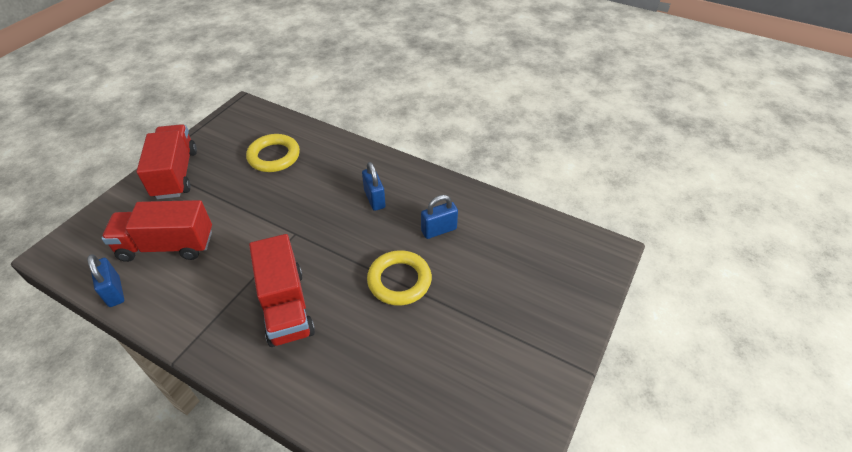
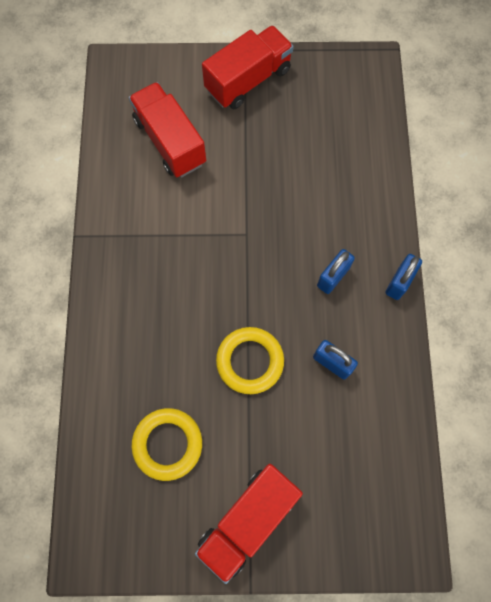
camera: 60 degrees right, 25 degrees up
blue padlock [87,254,124,307] -> blue padlock moved to [385,254,422,300]
yellow ring [246,134,300,172] -> yellow ring moved to [131,408,202,481]
red truck [249,234,315,347] -> red truck moved to [195,464,303,584]

